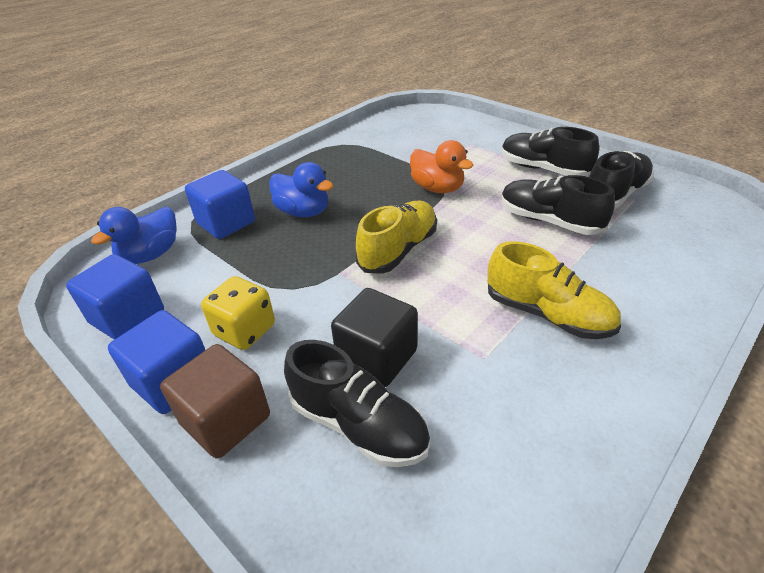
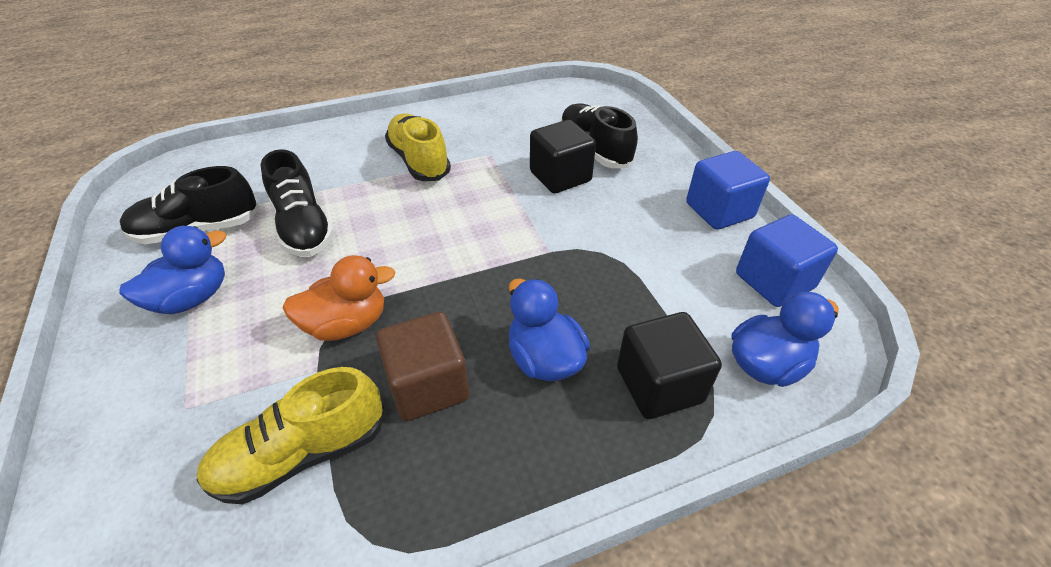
camera: 155 degrees left, 5 degrees up
brown cube [160,344,270,459] -> brown cube moved to [376,312,469,421]
blue cube [185,170,255,239] -> black cube [617,312,722,419]
yellow dice [201,276,275,350] -> none
yellow shoe [356,201,437,274] -> yellow shoe moved to [197,367,384,504]
orange duck [410,140,473,193] -> orange duck turned 90 degrees clockwise [283,255,395,341]
black shoe [502,127,599,176] -> blue duck [119,226,226,314]

